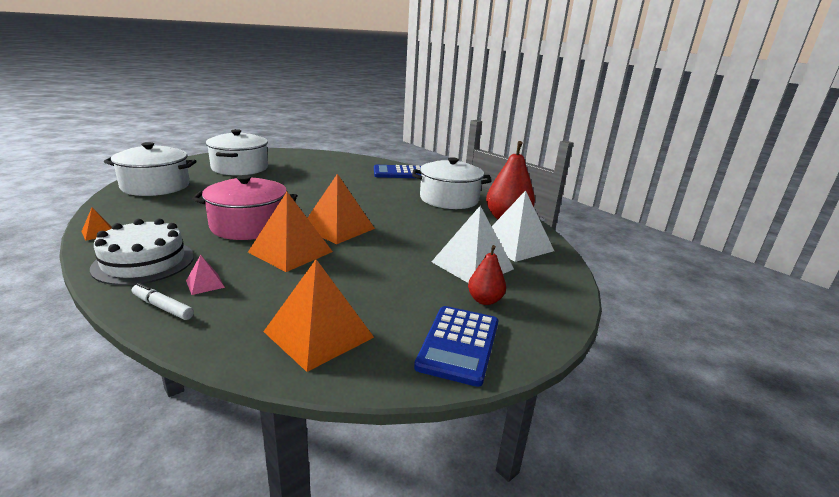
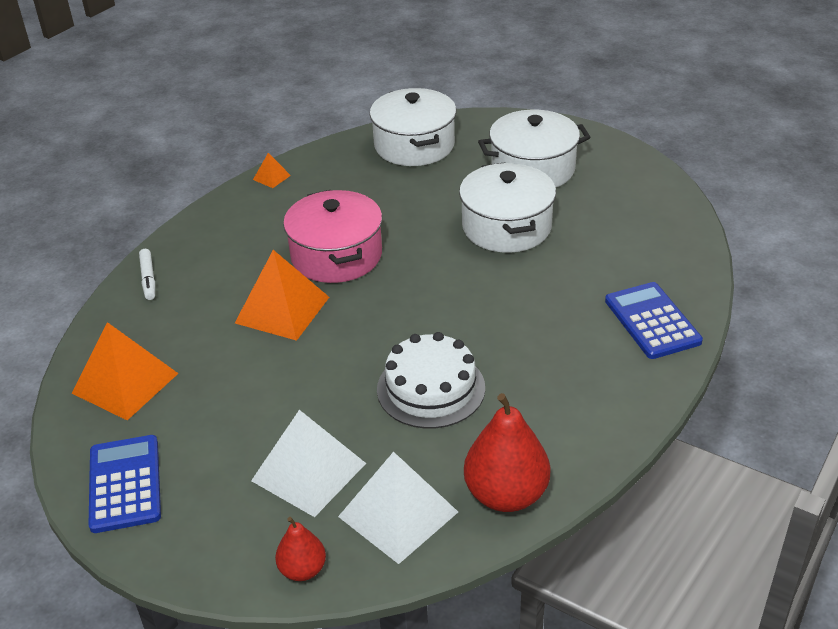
camera: 80 degrees right, 15 degrees up
white cake [90,219,194,285] -> white cake moved to [377,332,485,429]
white marker [132,283,194,320] -> white marker turned 150 degrees clockwise [139,249,155,300]
pink pyramid [186,255,225,295] -> none
orange pyramid [308,174,375,244] -> none
white pot [412,157,491,209] -> white pot moved to [459,162,556,253]
blue calculator [414,306,498,387] -> blue calculator turned 75 degrees clockwise [88,435,161,533]
red pear [468,245,506,305] -> red pear moved to [275,517,326,581]

